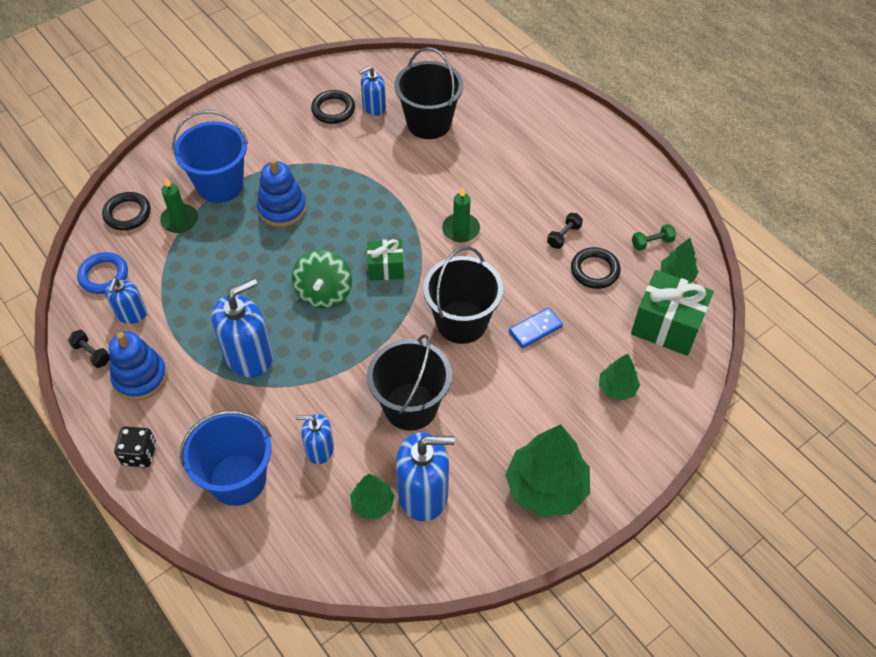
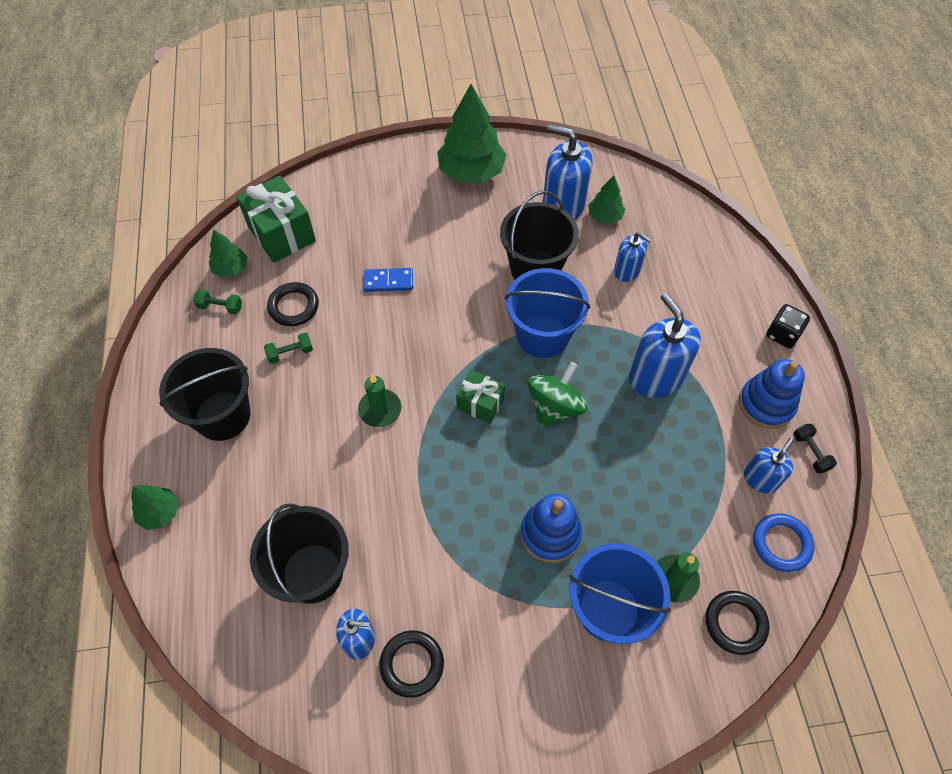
camera: 150 degrees left, 5 degrees up
blue bucket [180,411,272,506] -> blue bucket moved to [505,268,590,358]
blue soap dispenser [211,279,273,377] -> blue soap dispenser turned 75 degrees clockwise [629,293,701,398]
black bucket [423,246,503,344] -> black bucket moved to [159,348,251,441]
black dumbbell [547,213,583,249] -> green dumbbell [264,332,313,364]
green tree [599,354,640,401] -> green tree moved to [131,485,179,530]

